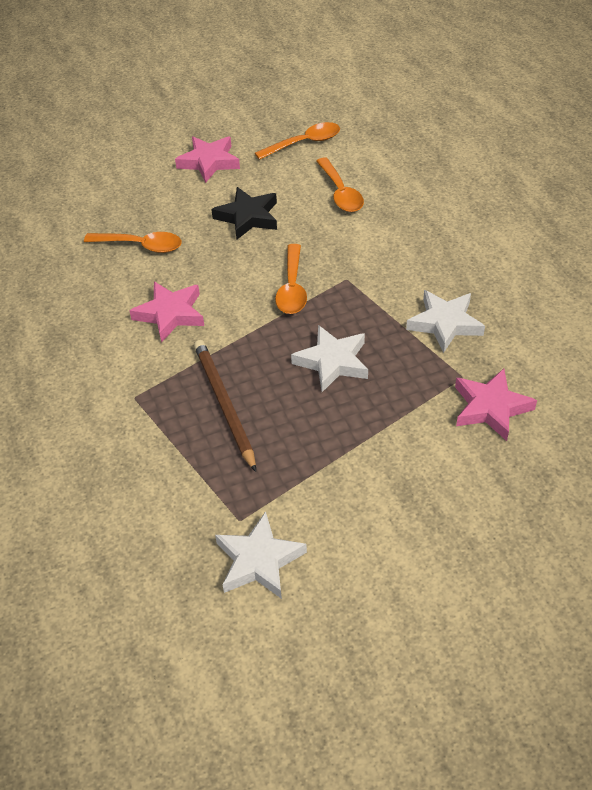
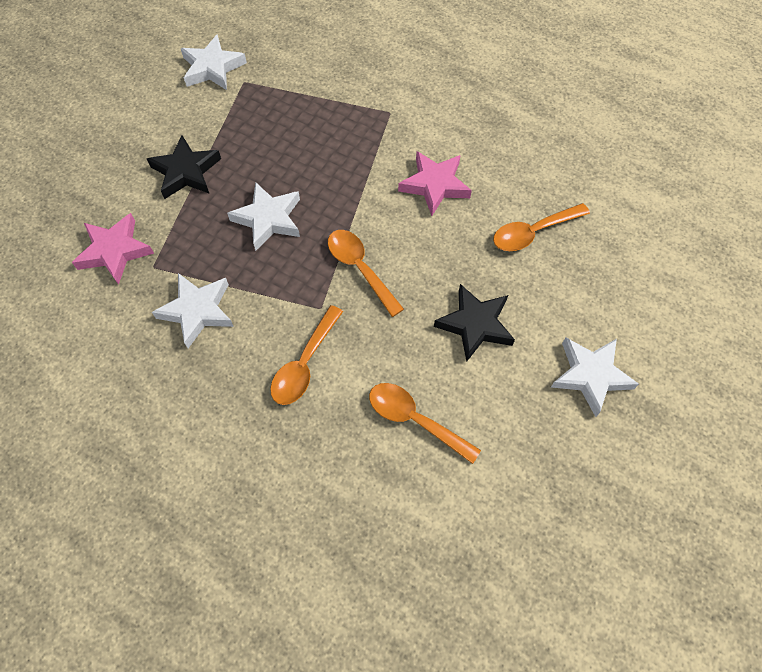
camera: 140 degrees right, 15 degrees up
pink star [175,136,240,183] -> white star [551,338,639,417]
brown pencil [194,340,256,472] -> none
orange spoon [255,122,340,160] -> orange spoon moved to [270,305,343,405]
none -> black star [147,135,221,199]

